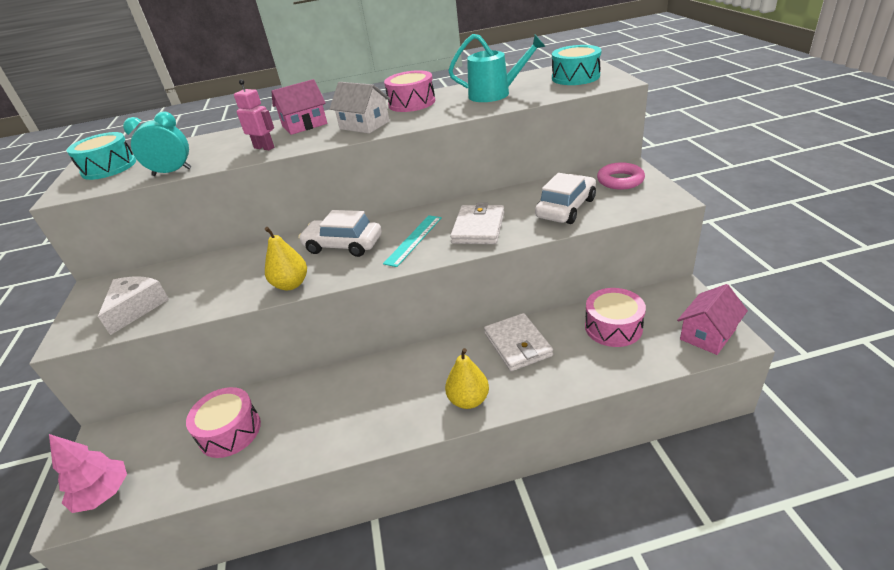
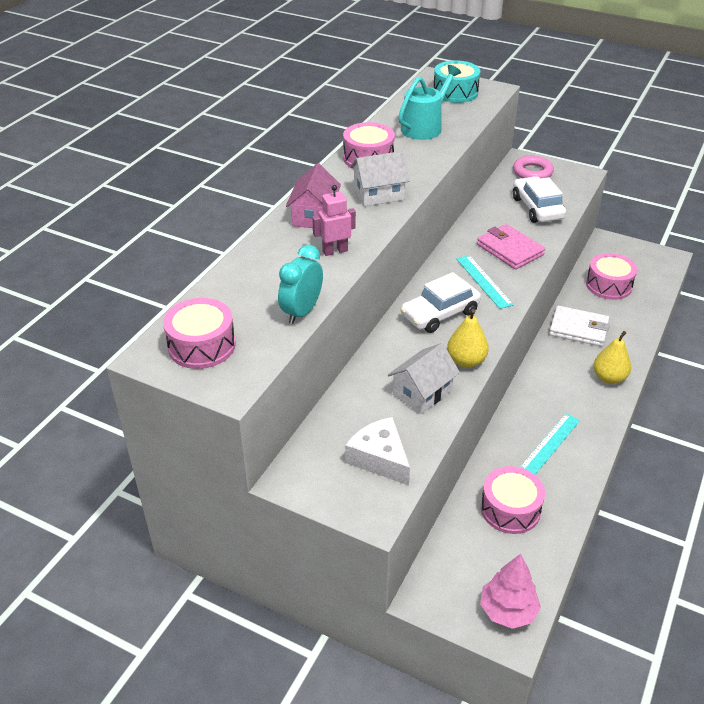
camera: 55 degrees left, 5 degrees up
turquoise drum [67,132,136,180] -> pink drum [163,298,236,369]
white wallet [450,203,504,244] -> pink wallet [477,224,545,269]
pink house [677,284,748,355] -> none
none -> white house [388,343,460,414]
none -> turquoise ruler [520,414,580,474]

